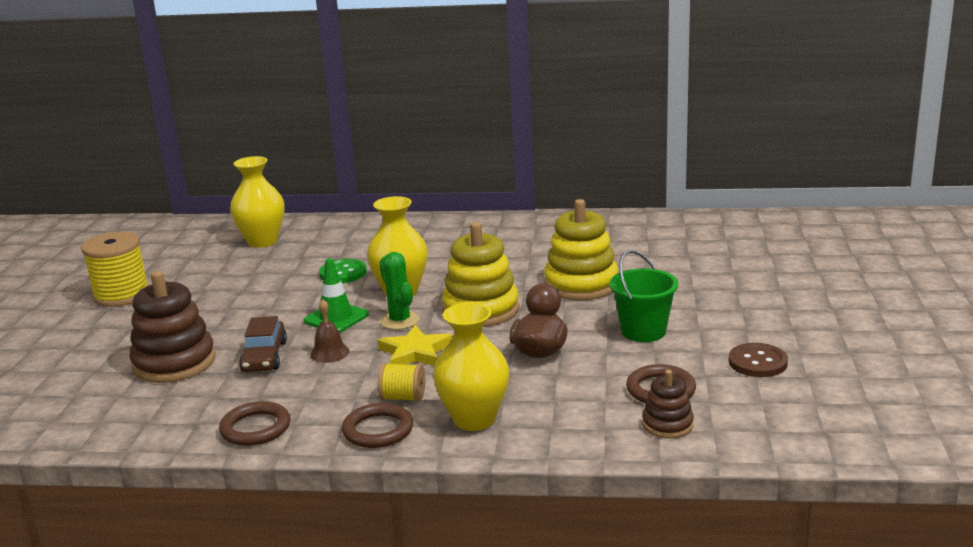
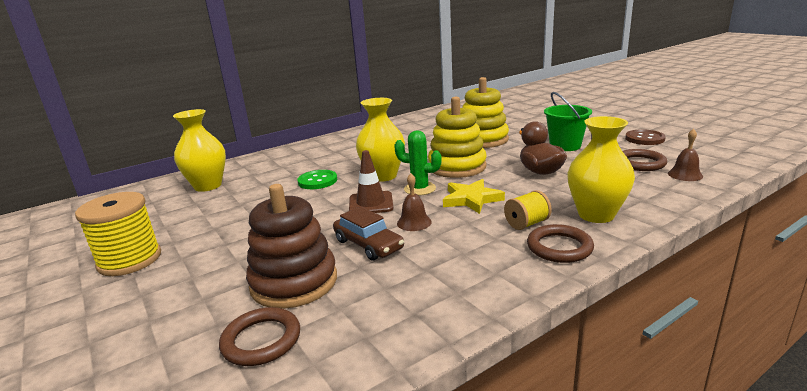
camera: 40 degrees left, 0 degrees up
brown ring [219,401,290,446] -> brown ring moved to [219,307,300,366]
green traffic cone [304,258,369,333] -> brown traffic cone [349,150,394,213]
brown stacking toy [642,370,694,438] -> brown bell [668,129,703,181]

